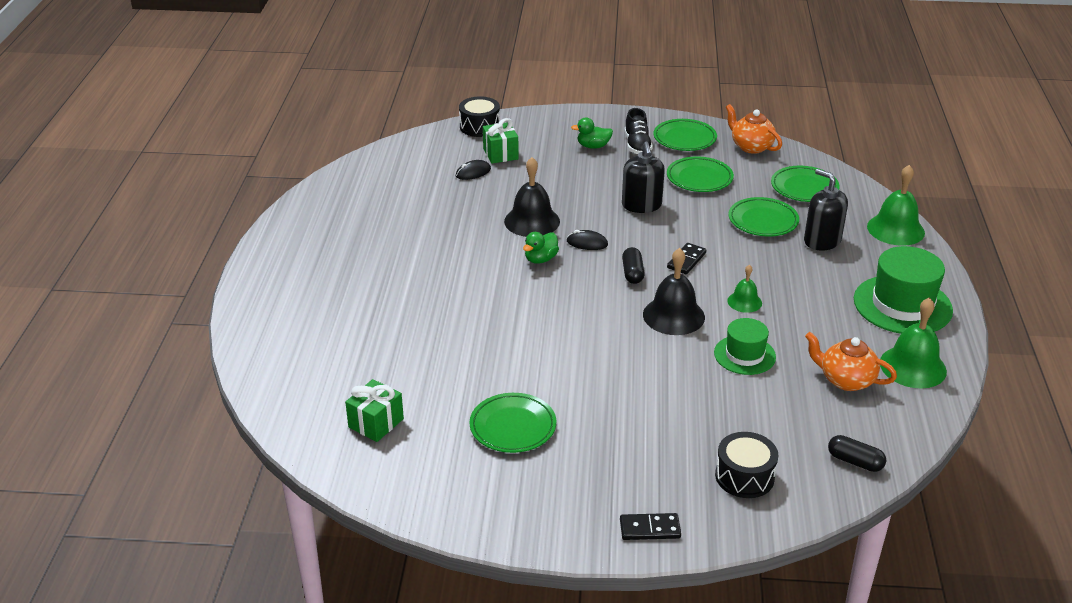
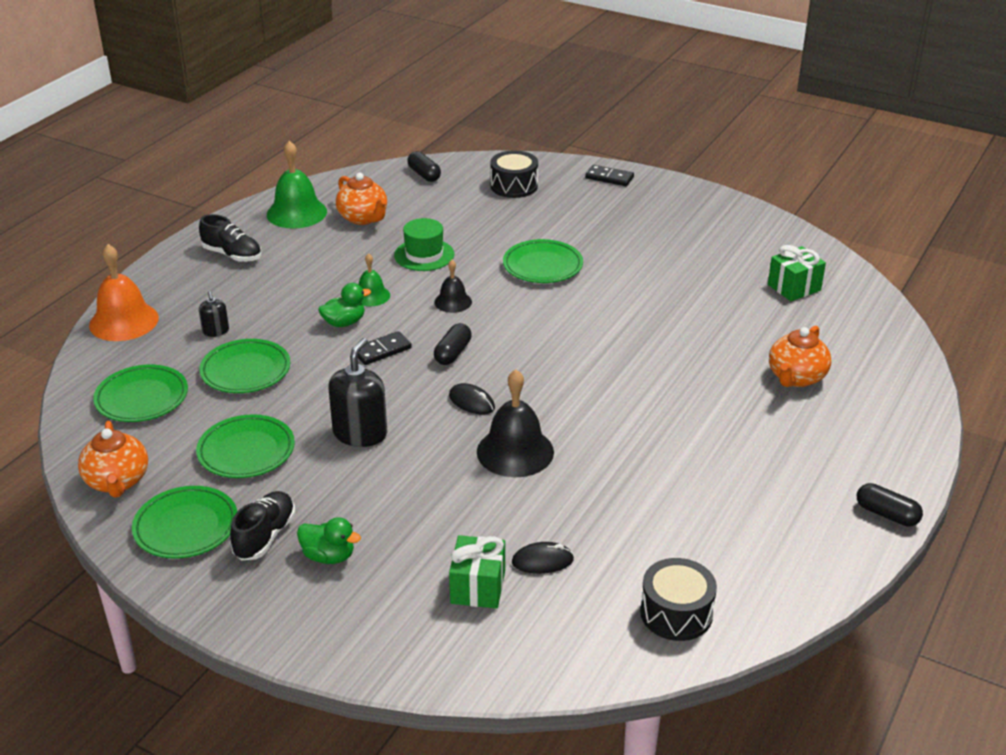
camera: 155 degrees left, 0 degrees up
black drum [459,96,500,137] -> black drum moved to [640,558,717,641]
green plate [469,393,556,453] -> green plate moved to [503,239,583,283]
green duck [523,232,559,264] -> green duck moved to [318,283,371,327]
black bell [643,248,705,335] -> black bell [434,260,472,313], size x0.57
black soap dispenser [804,169,848,250] -> black soap dispenser [199,291,229,337], size x0.52
green hat [854,246,953,334] -> black shoe [199,214,261,262]
green bell [867,165,925,246] -> orange bell [89,244,159,341]
none -> orange teapot [769,326,831,387]
none -> black capsule [857,483,923,527]

